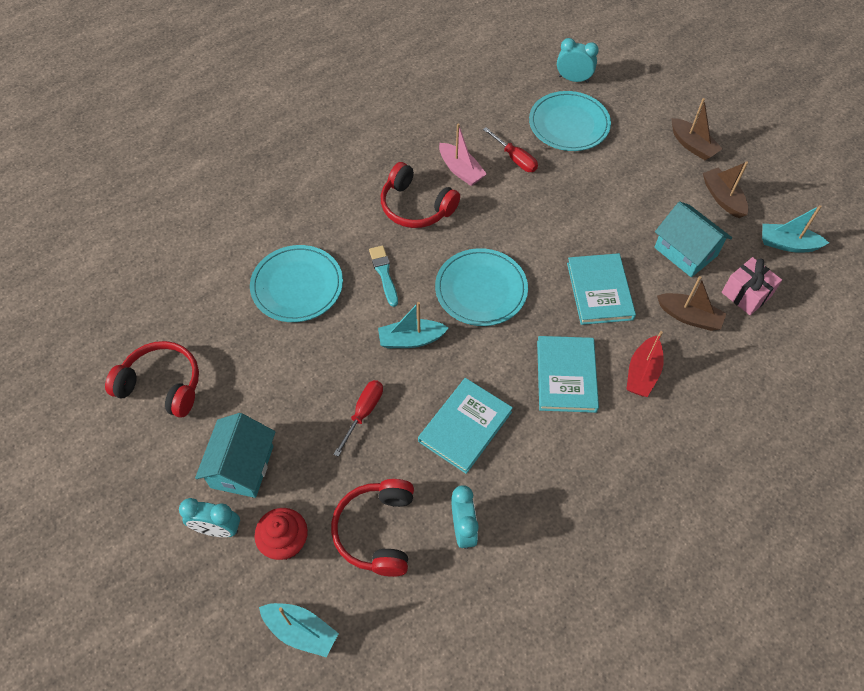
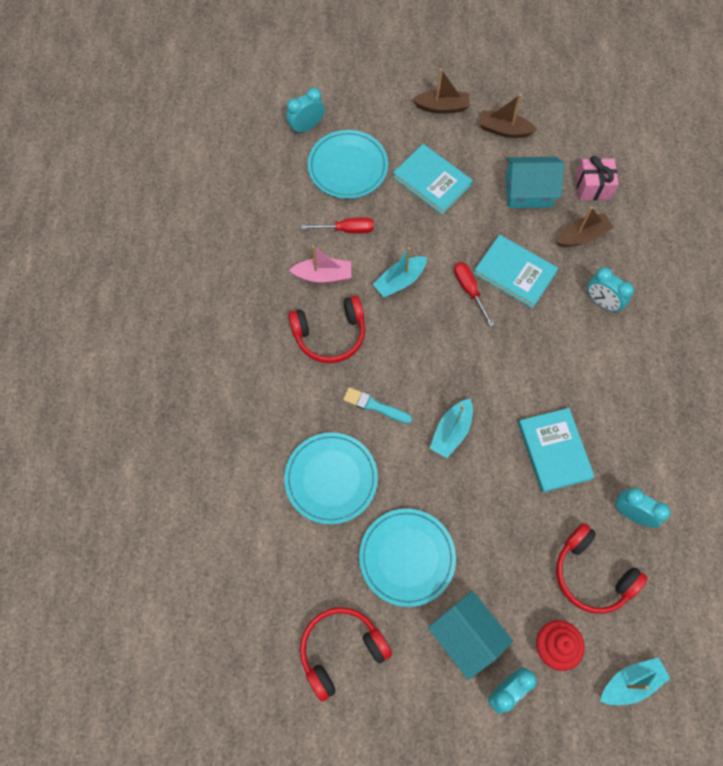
camera: 50 degrees left, 10 degrees up
red screwdriver [334,380,383,457] -> red screwdriver moved to [454,262,494,327]
turquoise plate [435,248,528,326] -> turquoise plate moved to [359,509,456,607]
turquoise book [537,336,599,413] -> turquoise book moved to [393,144,473,215]
red boat [626,331,664,397] -> turquoise clock [587,267,634,312]
turquoise boat [762,205,829,253] -> turquoise boat moved to [373,247,427,298]

